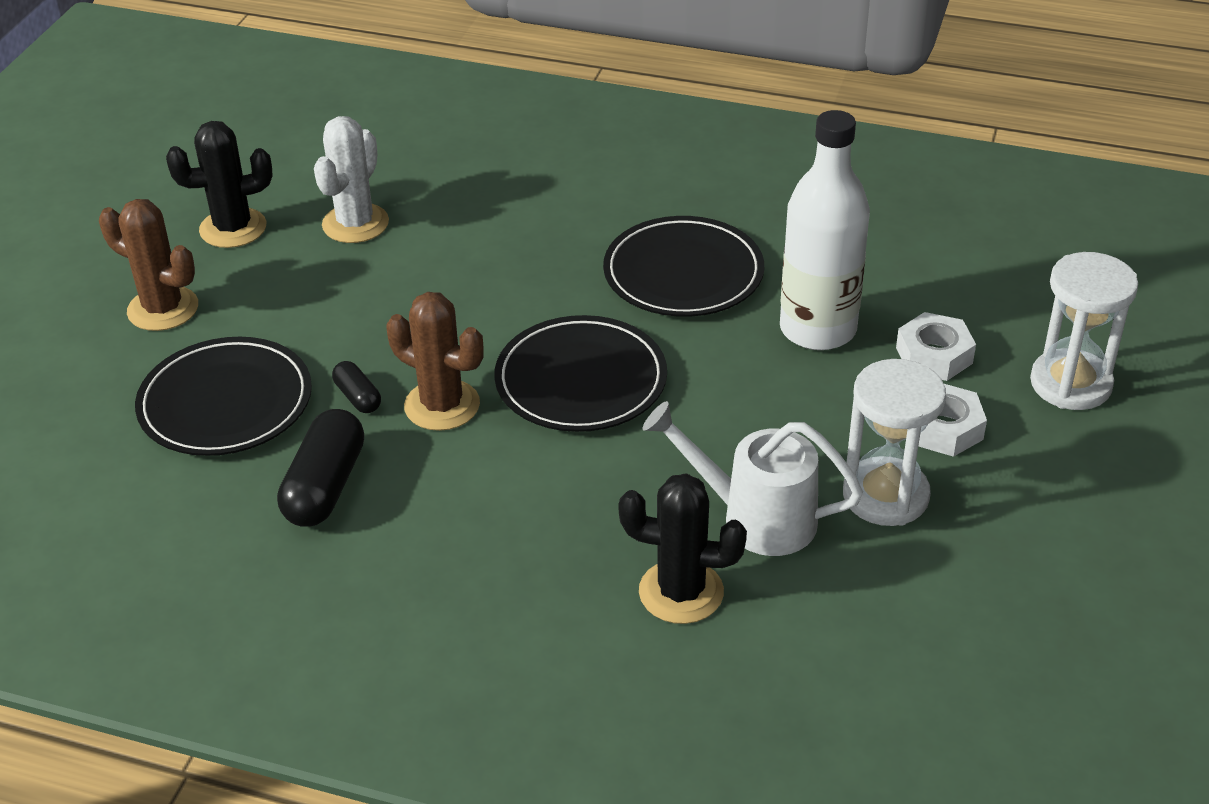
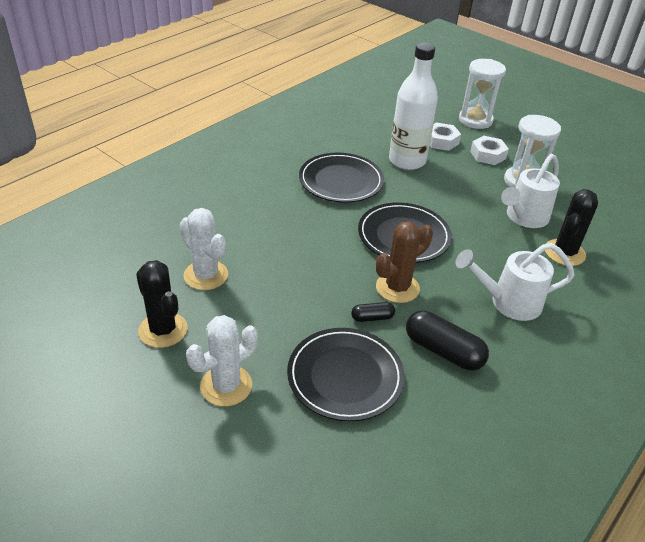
camera: 70 degrees left, 0 degrees up
brown cactus [99,199,198,331] -> white cactus [186,315,258,406]
black cactus [166,121,273,248] -> black cactus turned 45 degrees counterclockwise [136,260,188,348]
none -> white watering can [455,243,575,321]

